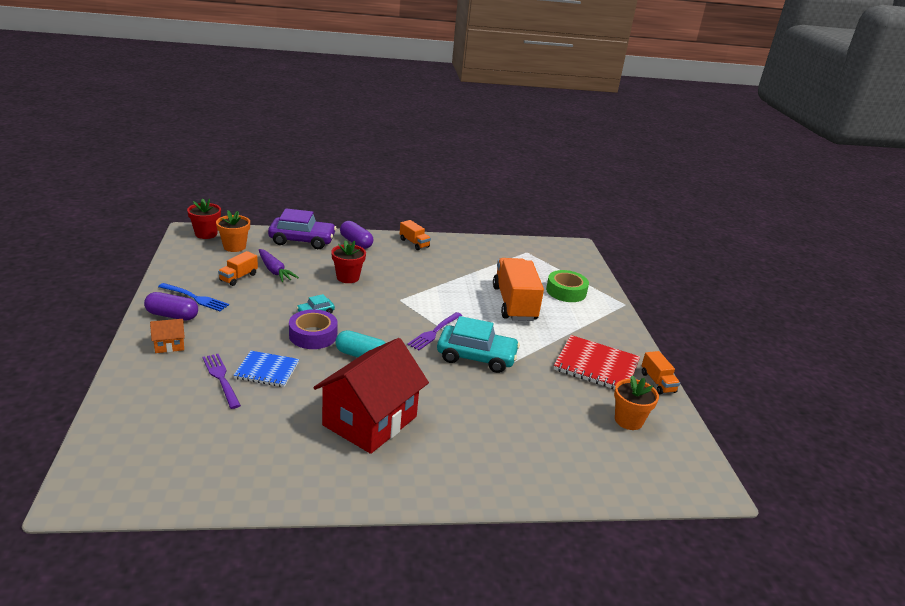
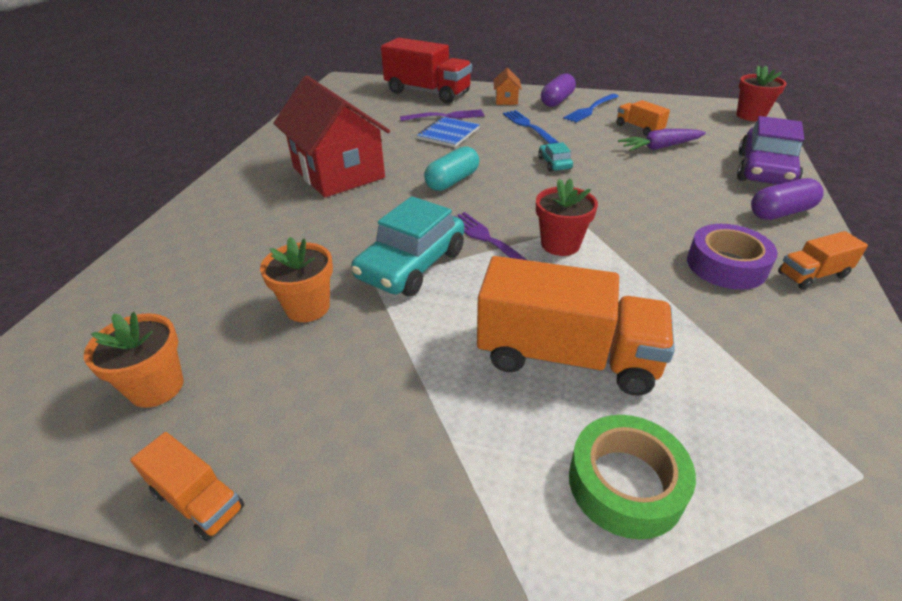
camera: 115 degrees right, 10 degrees up
orange flower pot [216,210,250,252] -> orange flower pot moved to [260,237,333,322]
purple tape [289,309,338,349] -> purple tape moved to [687,224,778,290]
red flower pot [331,240,366,283] -> red flower pot moved to [536,178,598,256]
red notebook [554,335,640,389] -> none
orange truck [642,351,680,395] -> orange truck turned 150 degrees counterclockwise [130,432,244,541]
none -> red truck [381,38,472,104]
none -> blue fork [503,110,559,144]

